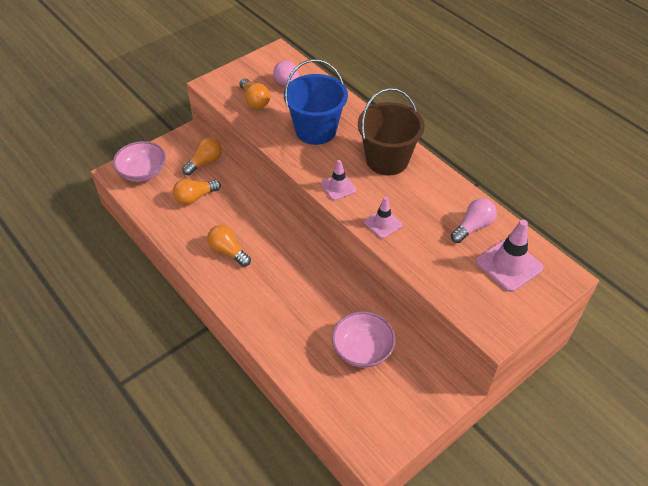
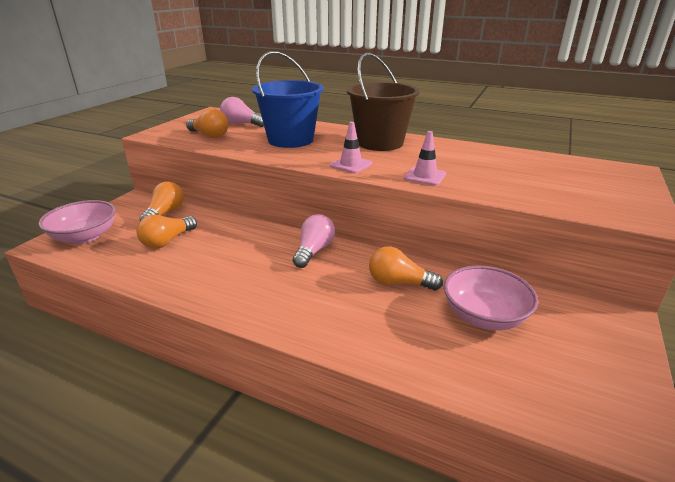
camera: 25 degrees left, 20 degrees down
orange light bulb [207,225,251,267] -> orange light bulb moved to [369,246,443,291]
pink light bulb [451,198,497,243] -> pink light bulb moved to [293,214,335,268]
pink traffic cone [476,220,543,292] -> none

